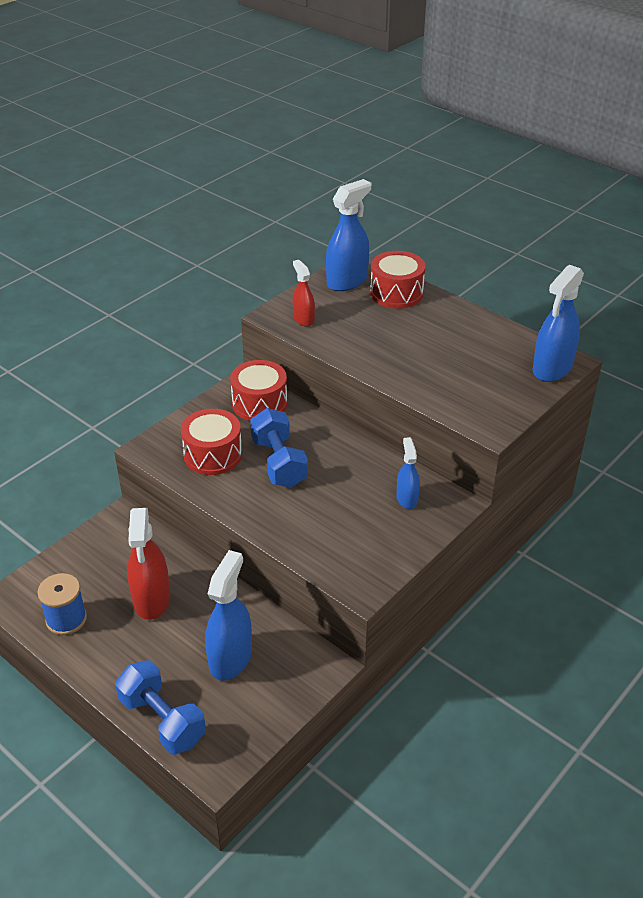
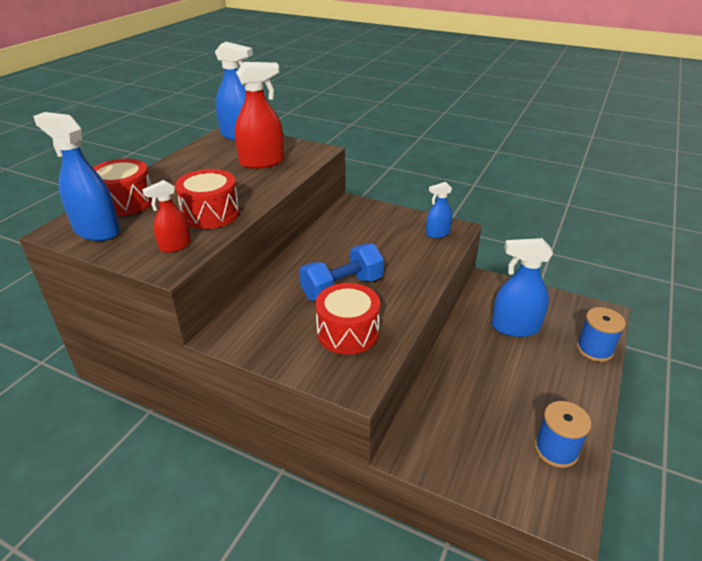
camera: 105 degrees left, 5 degrees down
blue dumbbell [115,660,206,754] -> blue spool [577,307,626,362]
red spray bottle [127,508,170,620] -> red spray bottle moved to [235,62,284,169]
red drum [230,360,287,421] -> red drum moved to [175,169,240,229]
blue spray bottle [396,437,420,509] -> blue spray bottle moved to [426,182,452,238]

